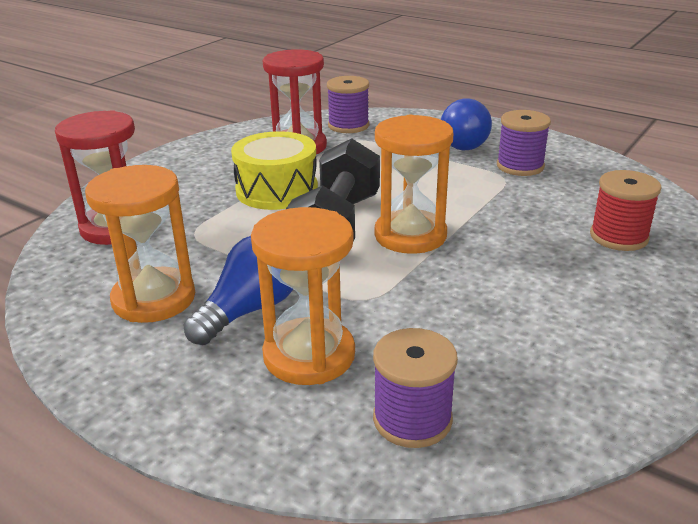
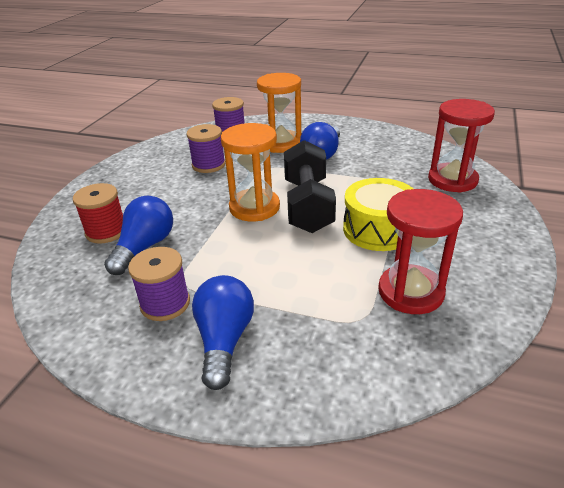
camera: 165 degrees right, 5 degrees up
orange hourglass [85,165,195,323] -> none
purple spool [327,76,369,133] -> purple spool moved to [187,124,226,173]
none -> blue light bulb [104,195,173,275]

